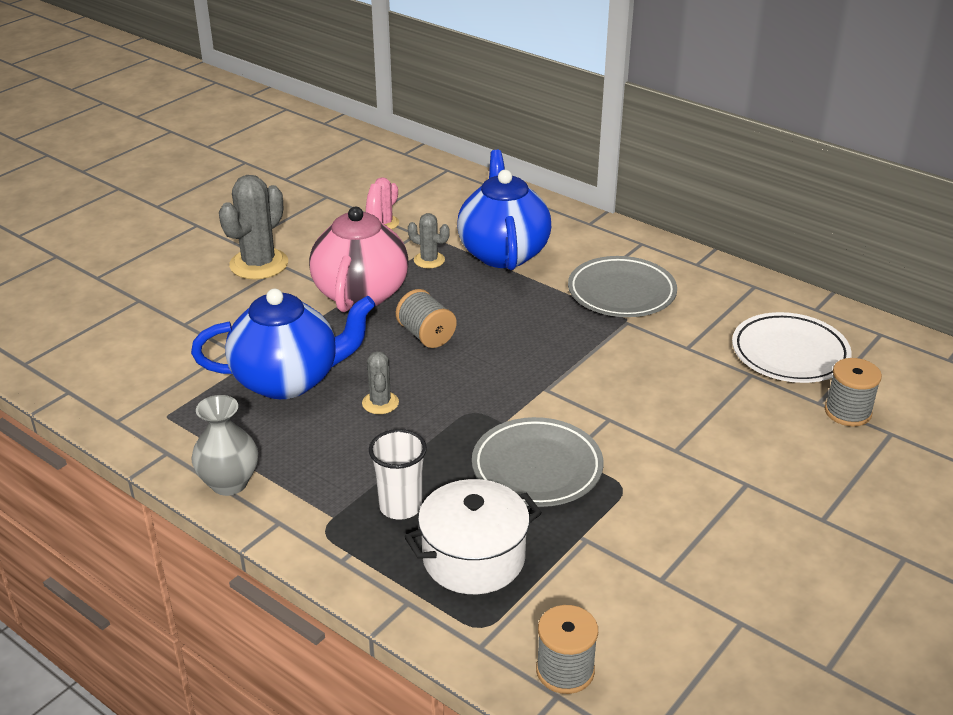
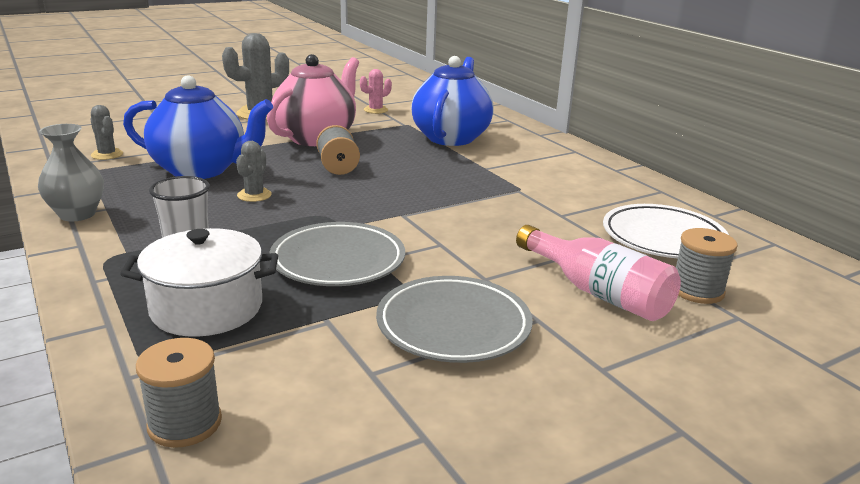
camera: 20 degrees right, 10 degrees down
grey cactus [408,213,450,268] -> grey cactus moved to [90,105,123,160]
grey plate [568,256,677,317] -> grey plate moved to [376,276,532,363]
none -> pink bottle [516,225,681,321]

